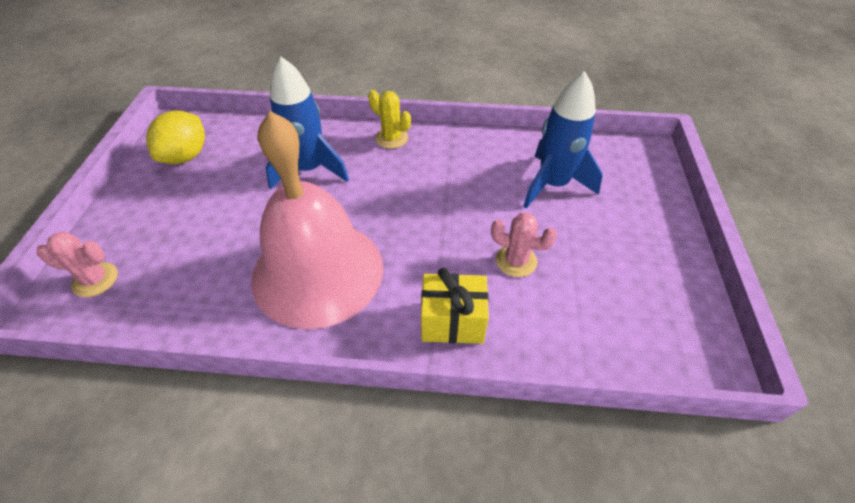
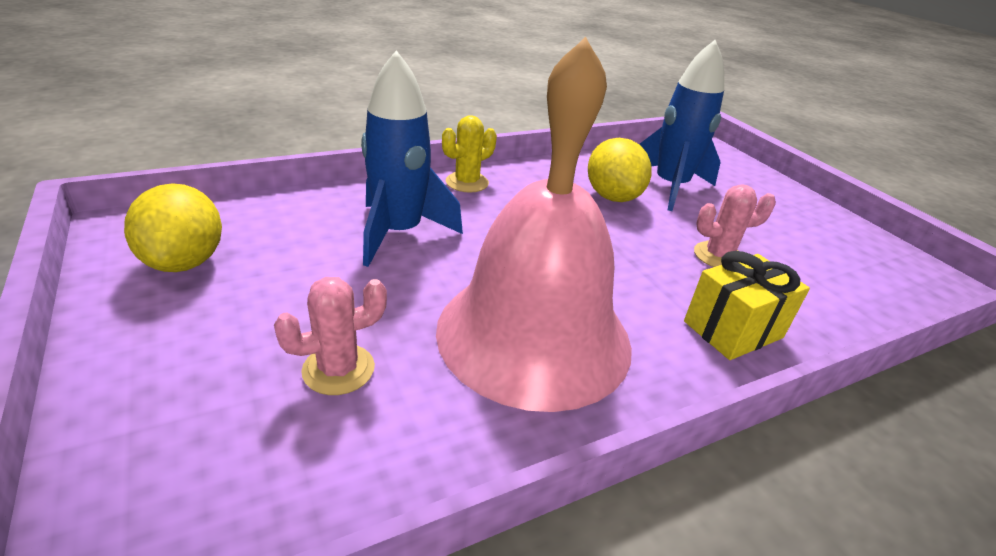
camera: 35 degrees left, 15 degrees down
pink cactus [37,231,118,297] -> pink cactus moved to [274,277,387,395]
yellow cactus [368,90,411,149] -> yellow cactus turned 45 degrees counterclockwise [442,115,497,192]
none -> yellow lemon [588,138,652,202]

